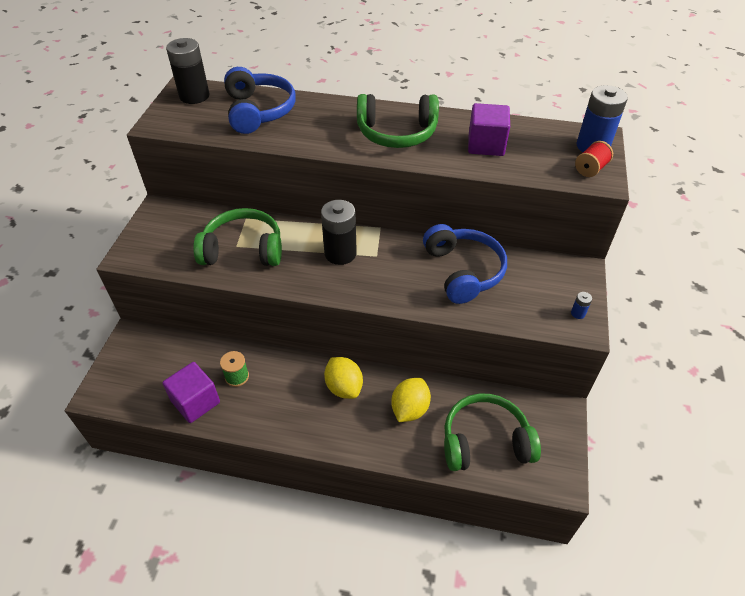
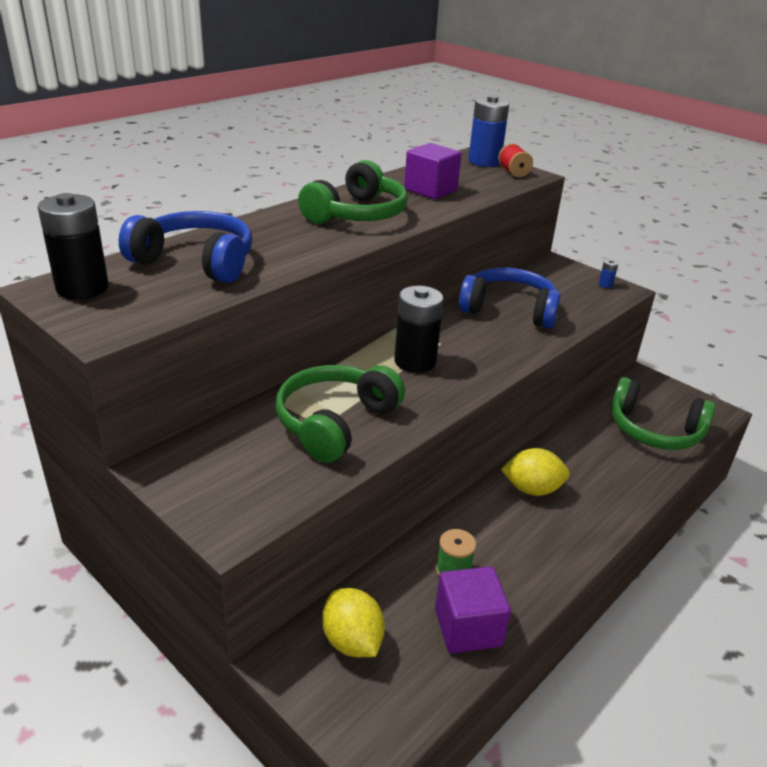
camera: 60 degrees left, 15 degrees down
yellow lemon [391,378,431,422] -> yellow lemon moved to [322,588,385,657]
green headphones [444,394,541,471] -> green headphones turned 90 degrees counterclockwise [611,377,715,450]

